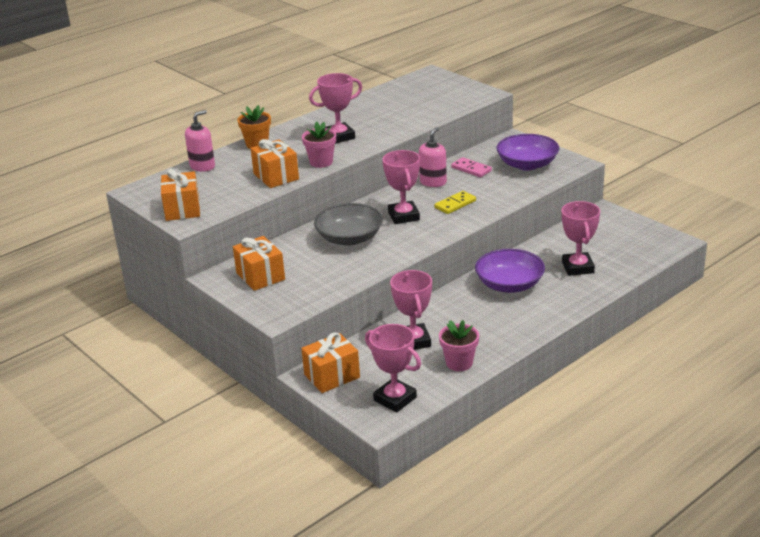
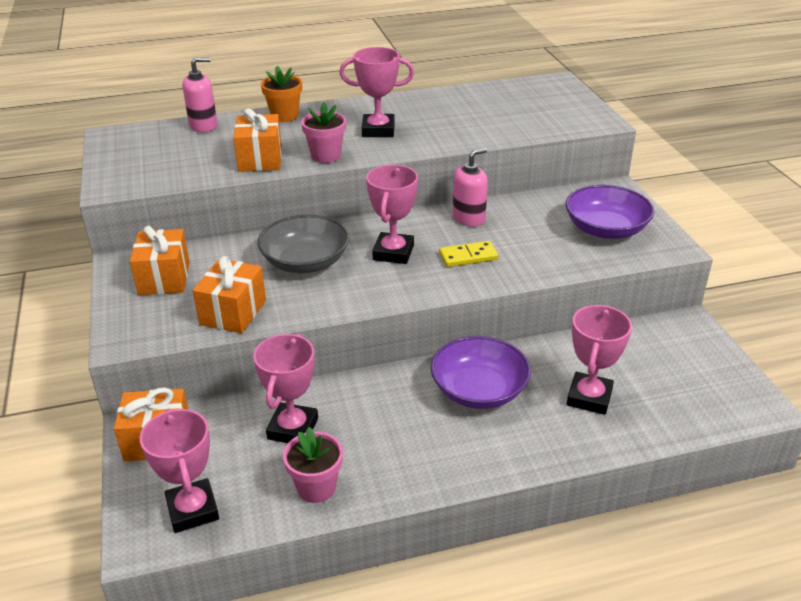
camera: 25 degrees right, 5 degrees up
orange gift [161,169,200,221] -> orange gift moved to [193,256,266,333]
pink domino [451,157,492,177] -> none

